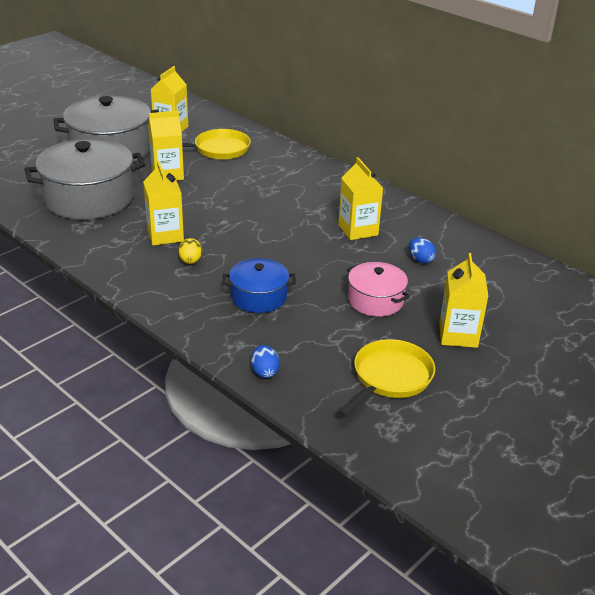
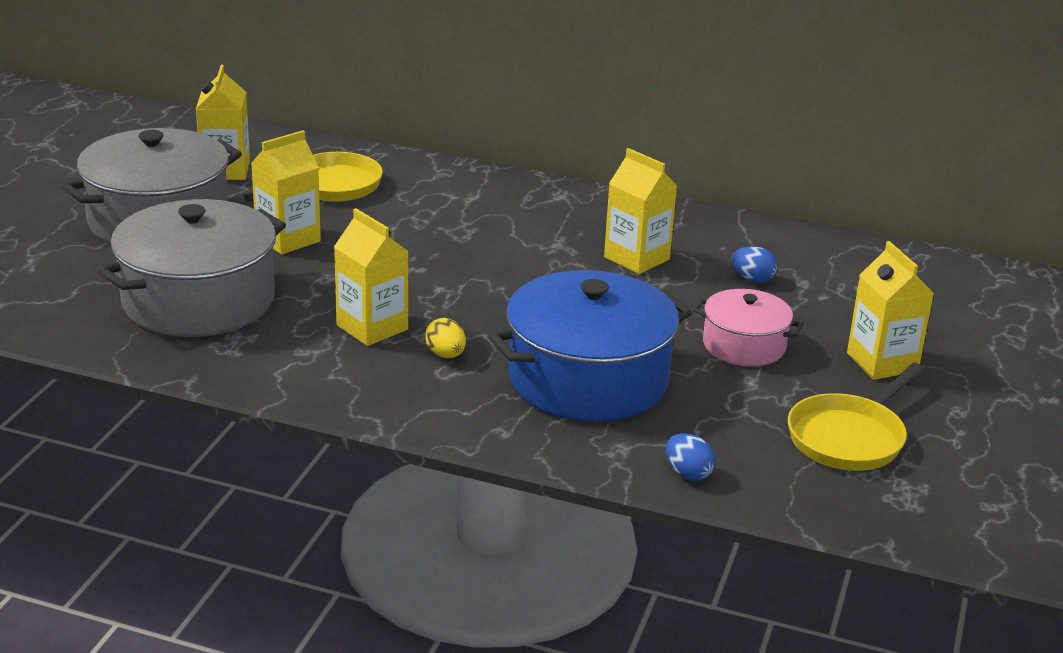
camera: 25 degrees left, 5 degrees down
blue pot [223,258,296,313] -> blue pot [489,270,692,422], size x1.85
yellow pan [337,339,435,417] -> yellow pan turned 150 degrees counterclockwise [788,363,924,471]

